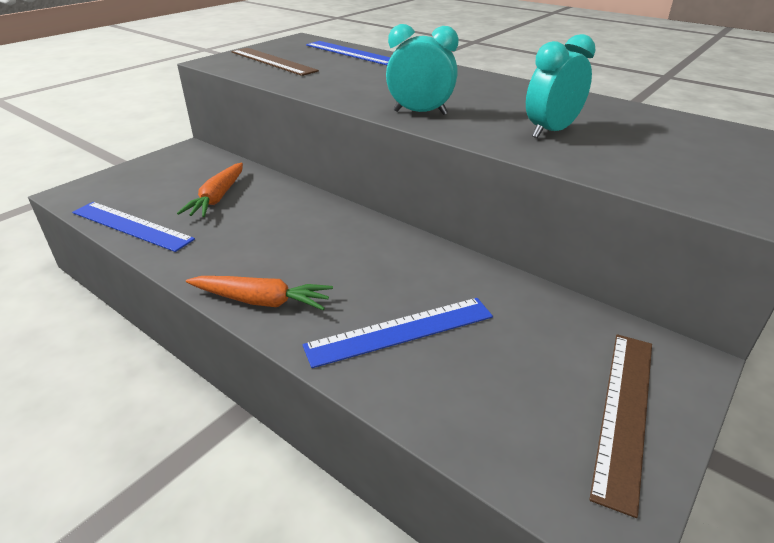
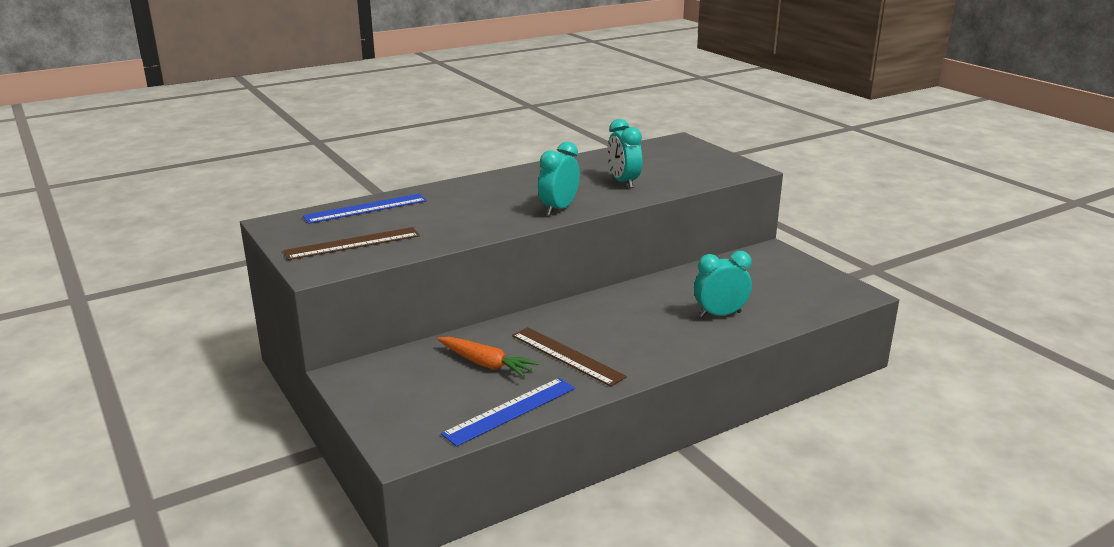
camera: 70 degrees left, 10 degrees down
orange carrot [186,276,333,310] -> none
blue ruler [303,298,493,368] -> turquoise clock [694,251,752,318]
brown ruler [589,334,652,518] -> brown ruler moved to [512,327,627,387]

